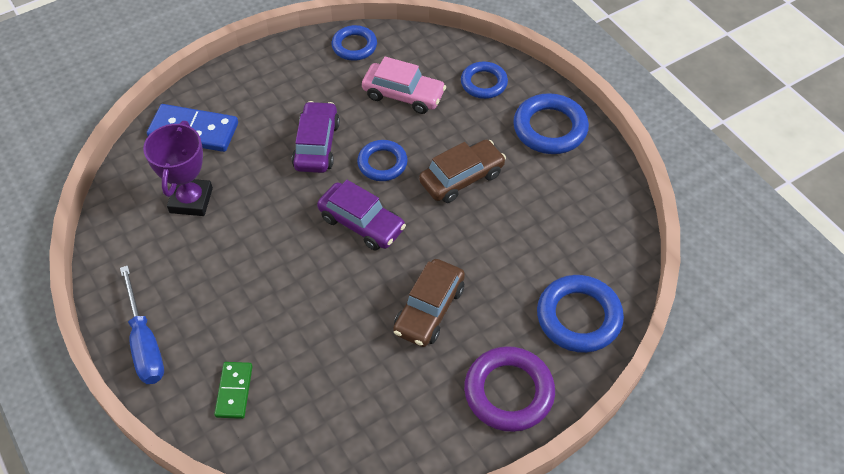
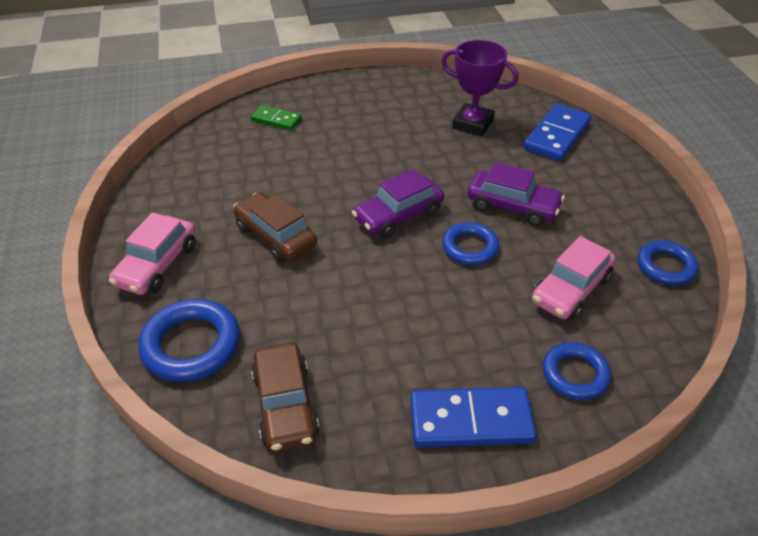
camera: 110 degrees right, 10 degrees down
blue screwdriver [120,265,164,384] -> none
brown car [419,140,506,203] -> brown car moved to [251,343,319,452]
purple ring [464,346,555,432] -> pink car [109,212,196,295]
blue ring [513,93,589,154] -> blue domino [410,387,537,447]

